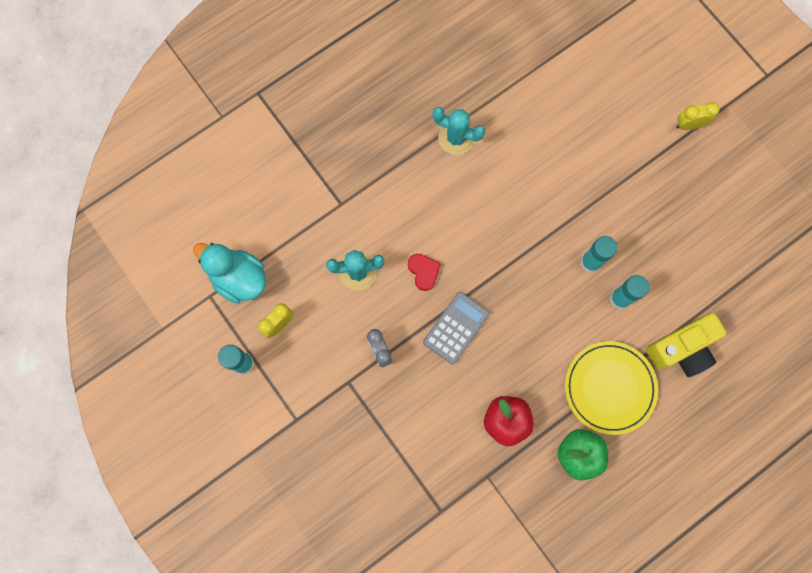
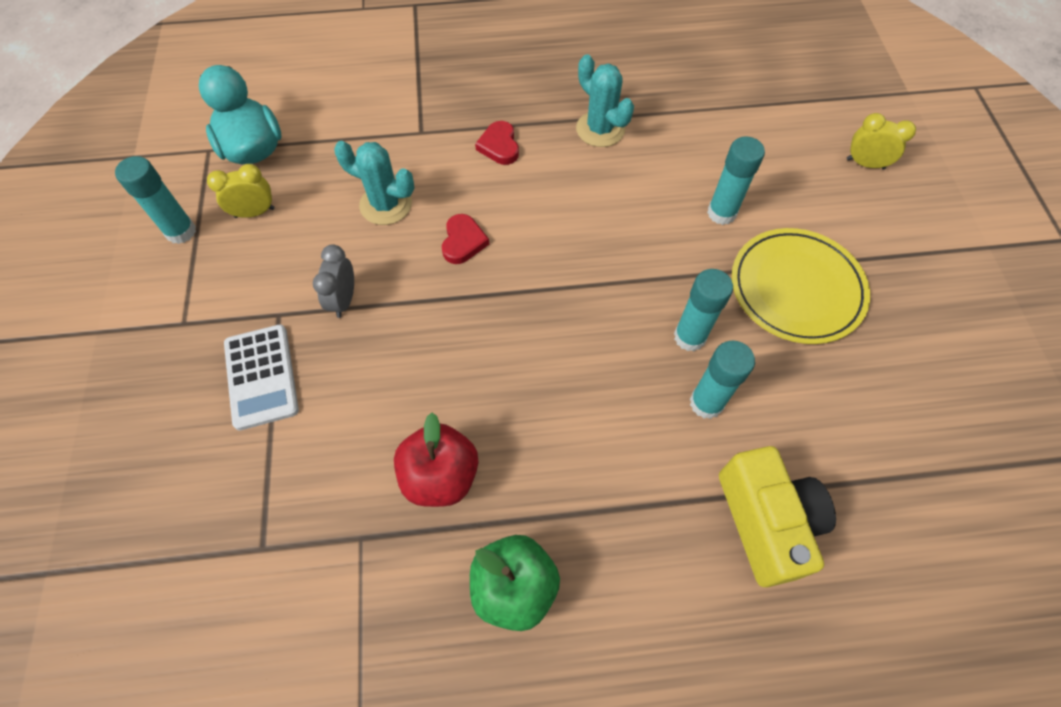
camera: 30 degrees right, 15 degrees down
grey calculator [423,292,490,364] -> none
yellow plate [565,341,658,435] -> yellow plate moved to [732,228,870,344]
yellow camera [646,313,727,377] -> yellow camera turned 105 degrees counterclockwise [719,446,836,587]
yellow clock [676,102,720,130] -> yellow clock moved to [847,113,916,170]
none -> white calculator [224,324,299,431]
none -> red heart [475,121,519,165]
none -> turquoise glue stick [707,137,765,225]

